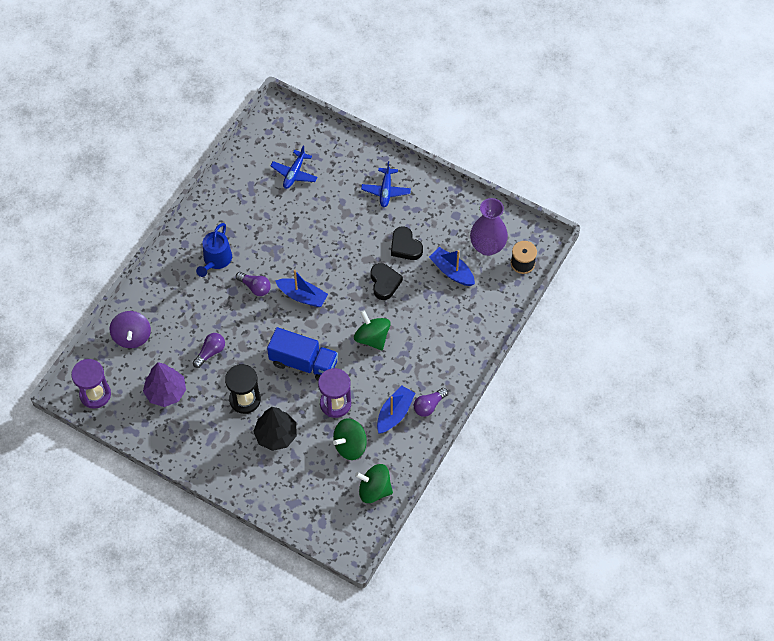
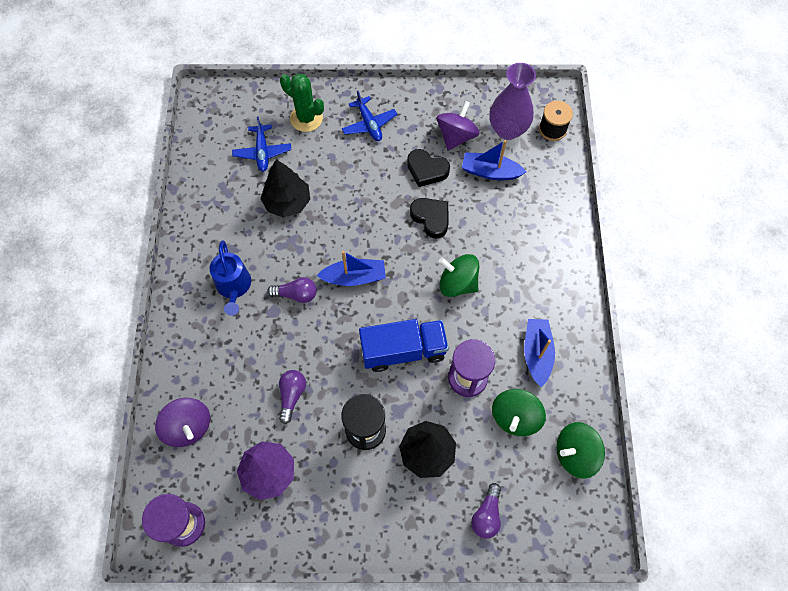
camera: 30 degrees left, 5 degrees up
purple light bulb [414,388,448,417] -> purple light bulb moved to [471,483,501,539]
none -> black tree [260,159,310,218]
none -> green cactus [280,73,324,132]
none -> purple spinning top [437,101,480,150]

